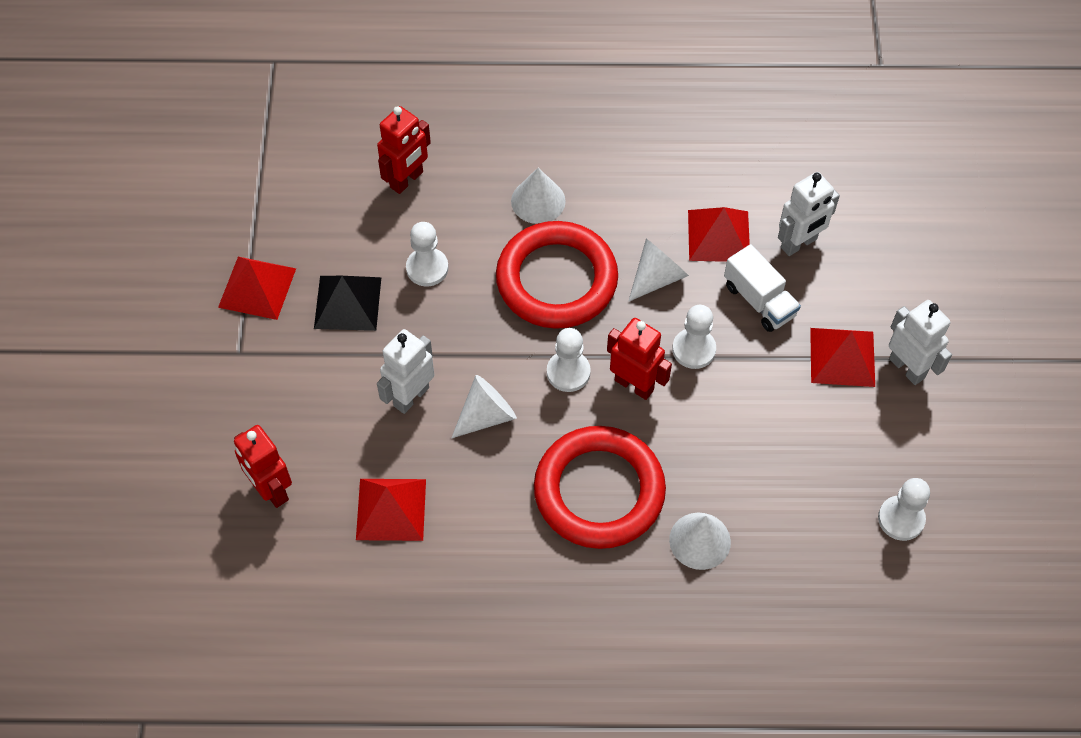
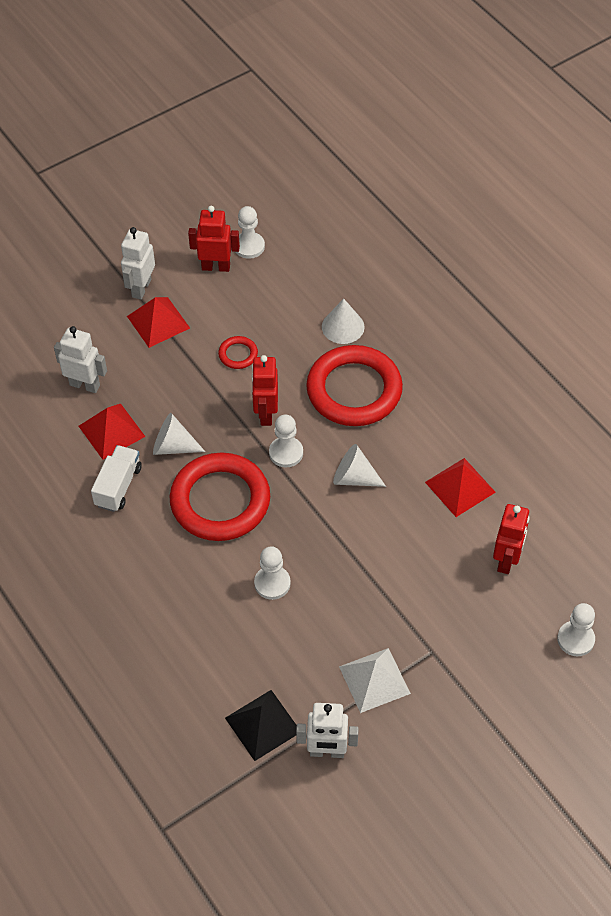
camera: 125 degrees left, 5 degrees down
red pyramid [218,257,296,320] -> white pyramid [339,648,411,713]
black pyramid [314,276,381,331] -> black pyramid moved to [225,690,297,761]
red robot [377,106,431,194] -> red robot moved to [188,206,240,272]
white robot [377,329,434,414] -> white robot moved to [296,703,359,758]
white cone [511,168,566,224] -> none
white pawn [672,305,716,369] -> white pawn moved to [557,603,595,656]
white truck [724,244,801,332] -> white truck moved to [91,445,142,512]
none -> red ring [218,336,258,369]

